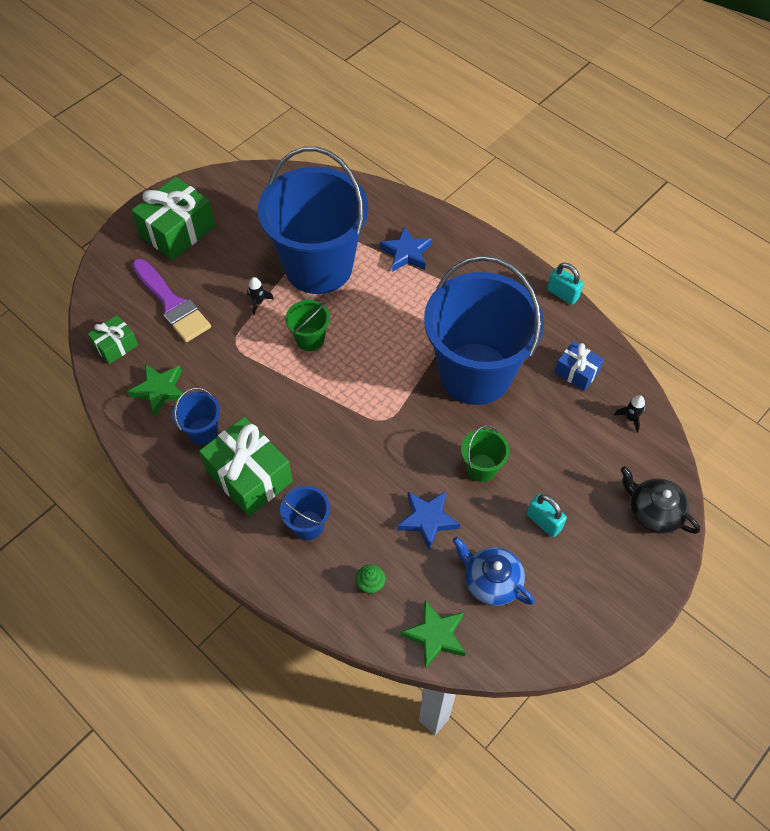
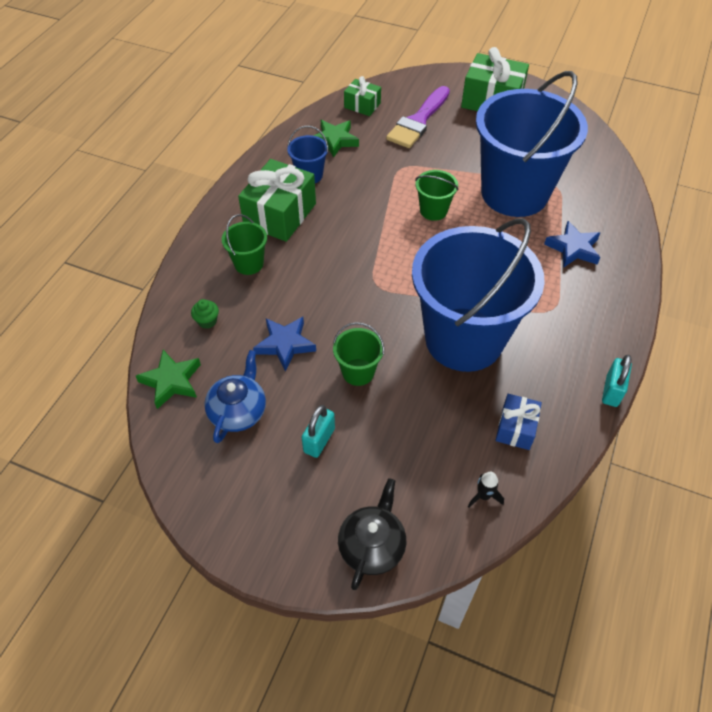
camera: 70 degrees right, 5 degrees down
black rocket [247,277,274,315] -> none
blue bucket [280,486,330,540] -> green bucket [222,214,267,275]

